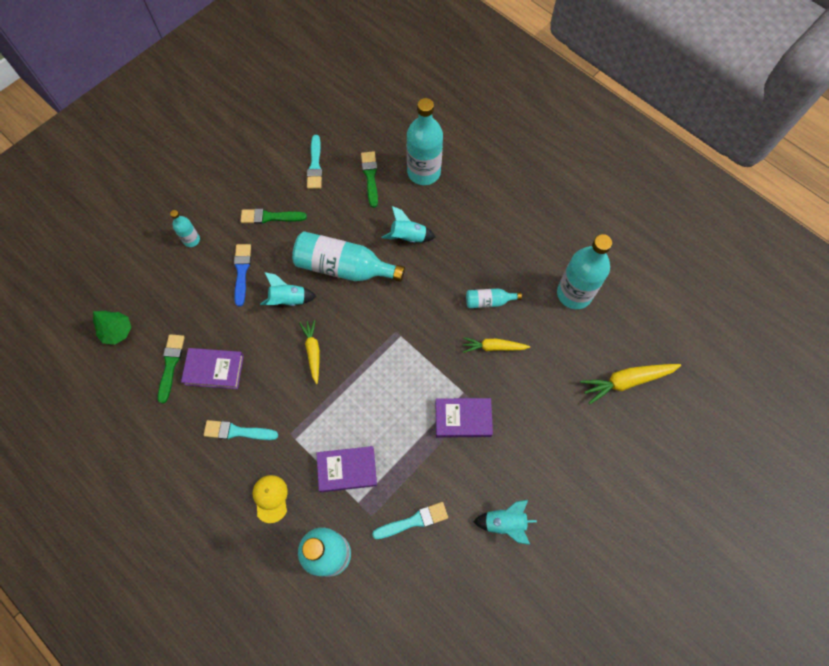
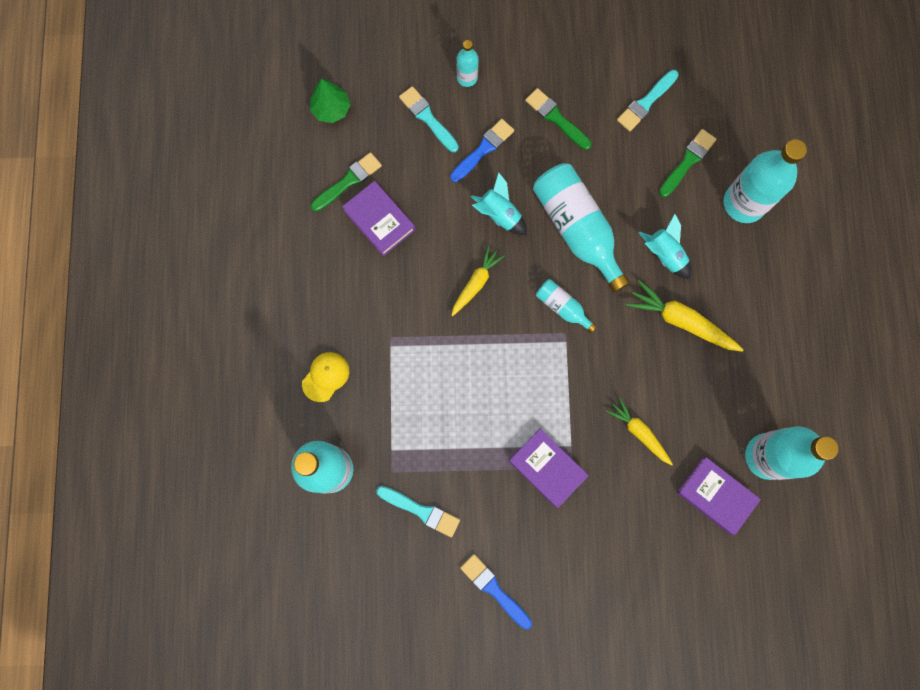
camera: 45 degrees right, 10 degrees up
turquoise brush [204,420,278,440] -> turquoise brush moved to [399,86,459,152]
purple book [317,446,377,492] -> purple book moved to [677,457,761,535]
turquoise bottle [466,288,522,308] -> turquoise bottle moved to [536,279,597,333]
turquoise rocket [473,500,537,545] -> blue brush [460,554,532,630]
yellow carrot [580,364,681,404] -> yellow carrot moved to [626,280,744,352]

